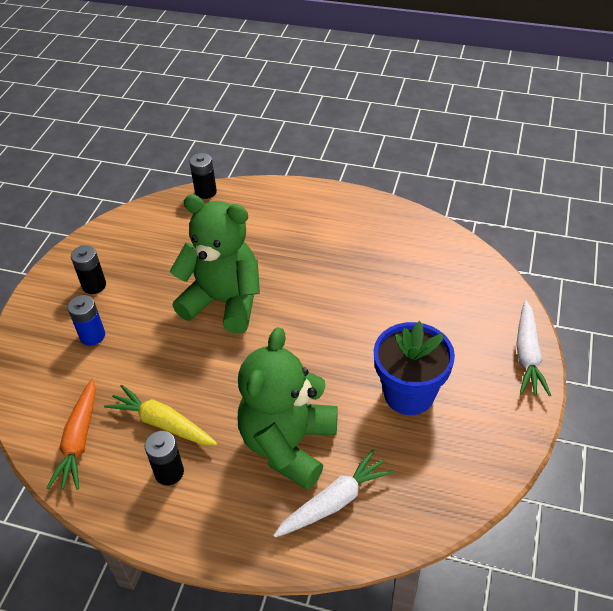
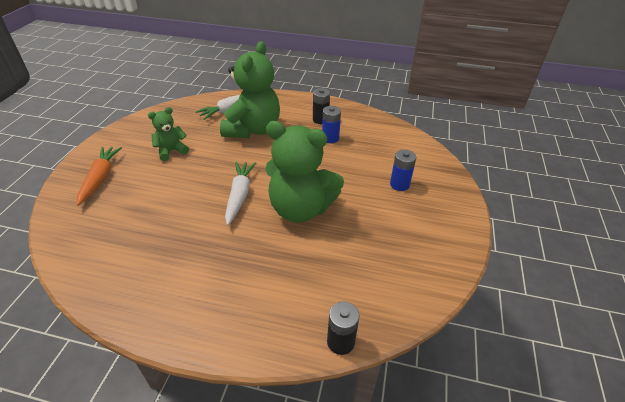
camera: 175 degrees right, 5 degrees down
orange carrot [47,379,96,490] -> orange carrot moved to [77,147,122,206]
black battery [71,245,106,294] -> none
yellow carrot [104,384,218,446] -> blue battery [322,106,341,143]
blue flower pot [374,321,455,415] -> green teddy bear [148,107,189,161]
white carrot [516,300,551,396] -> white carrot moved to [225,161,256,226]

